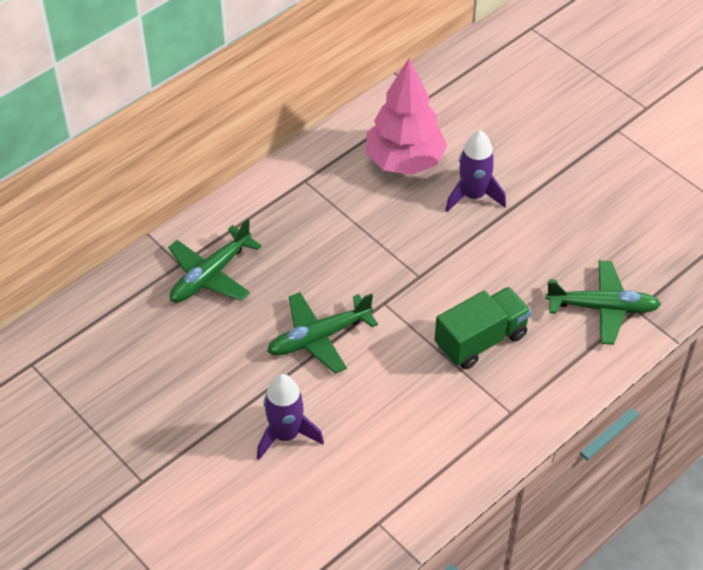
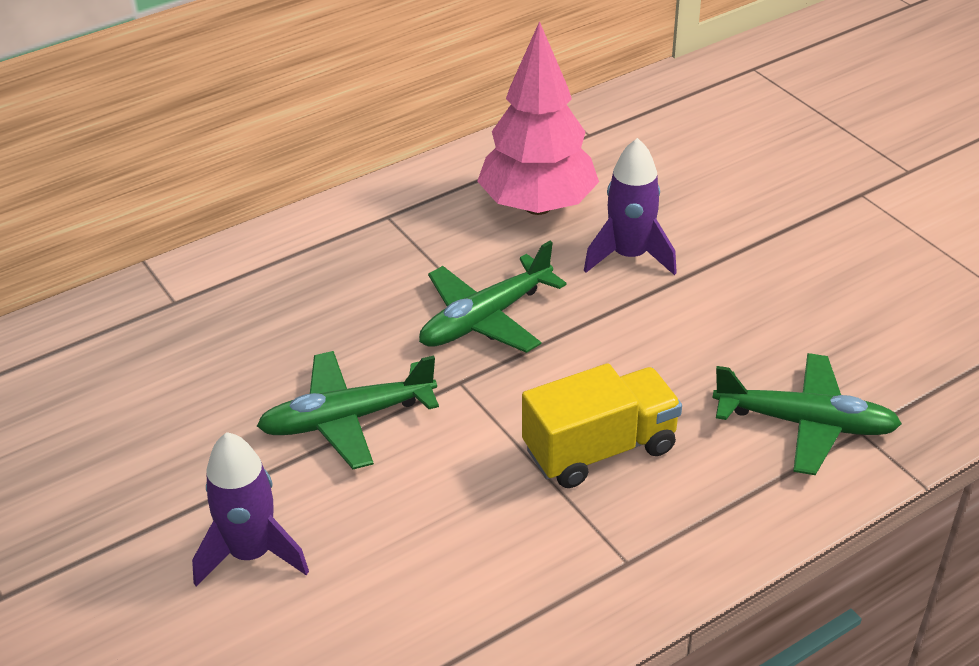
camera: 10 degrees right, 10 degrees down
green plane [168,219,262,303] -> green plane moved to [419,241,567,353]
green truck [434,287,531,370] -> yellow truck [522,363,682,488]

